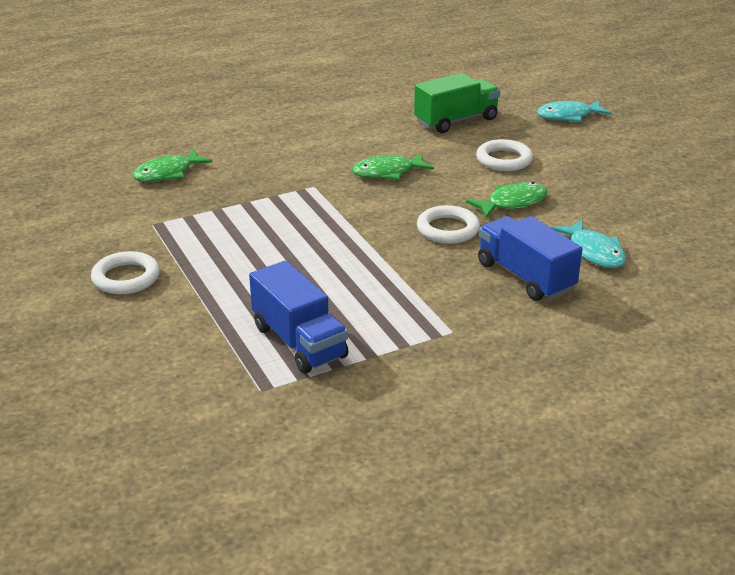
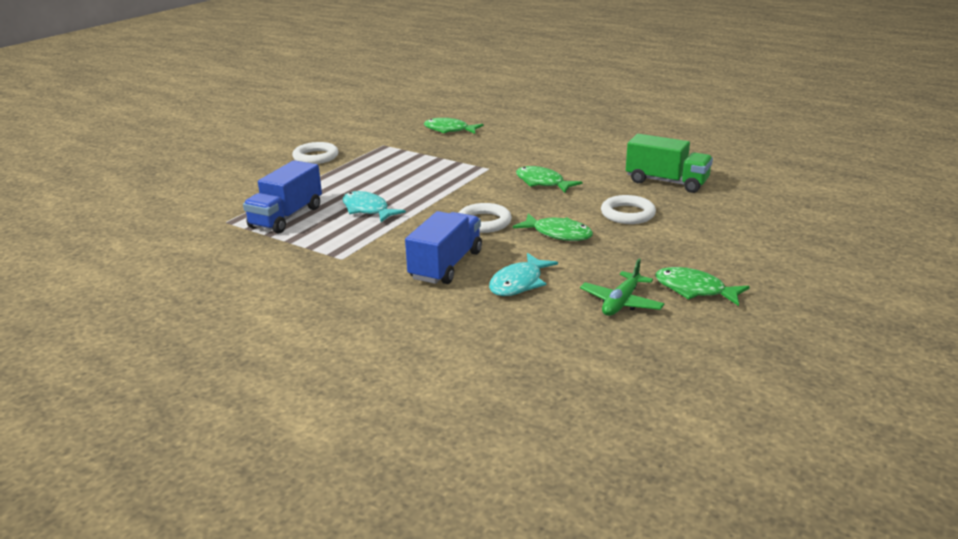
camera: 60 degrees right, 5 degrees down
turquoise fish [537,100,611,122] -> turquoise fish moved to [342,191,406,222]
none -> green plane [580,259,664,316]
none -> green fish [655,267,750,306]

